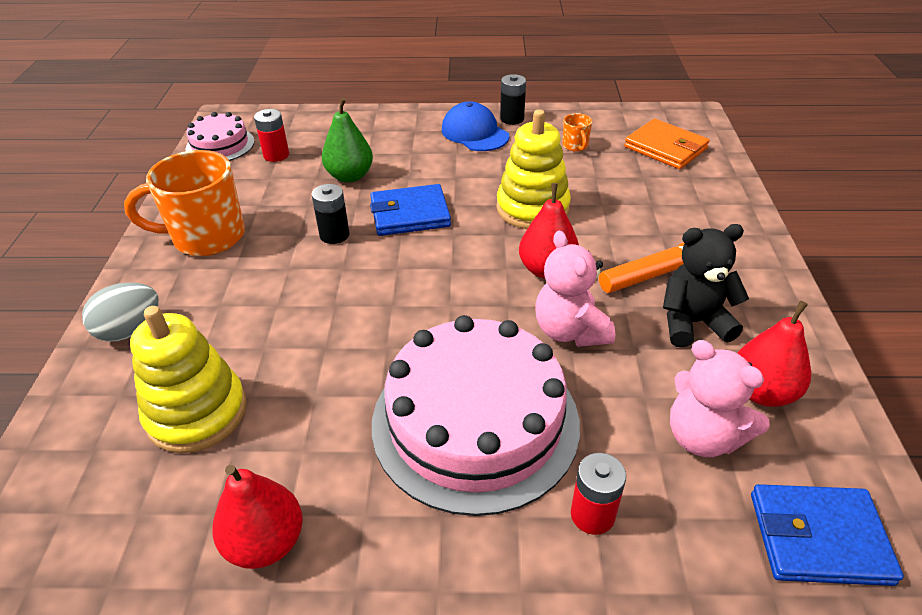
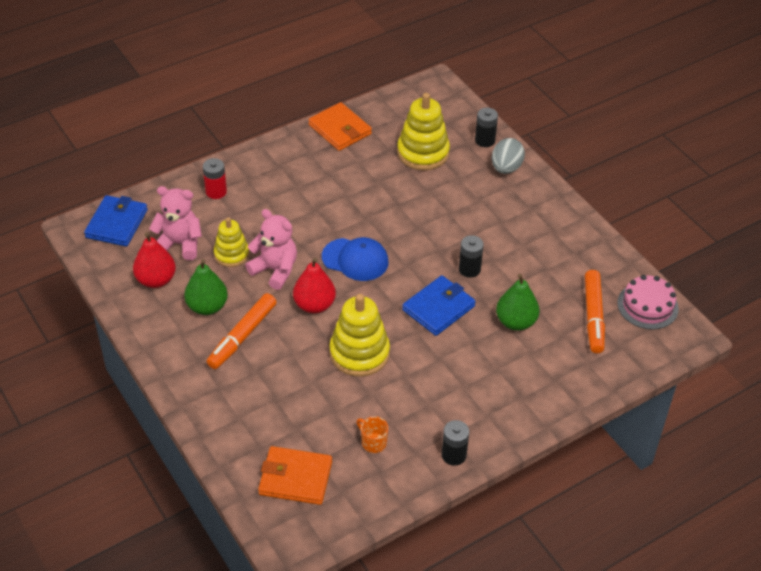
camera: 145 degrees right, 5 degrees up
orange mug [124,150,245,256] -> none
red pear [212,465,303,569] -> orange wallet [308,102,372,151]
red battery [254,109,289,162] -> orange marker [585,270,605,353]
pink cake [372,315,580,516] -> none
blue cap [442,101,509,151] -> blue cap moved to [322,237,389,281]
black teddy bear [663,224,749,348] -> green pear [184,259,228,315]
blue wallet [751,484,904,586] -> blue wallet turned 45 degrees counterclockwise [84,195,148,246]
none -> yellow stacking toy [214,217,249,267]
none -> black battery [475,108,498,147]

